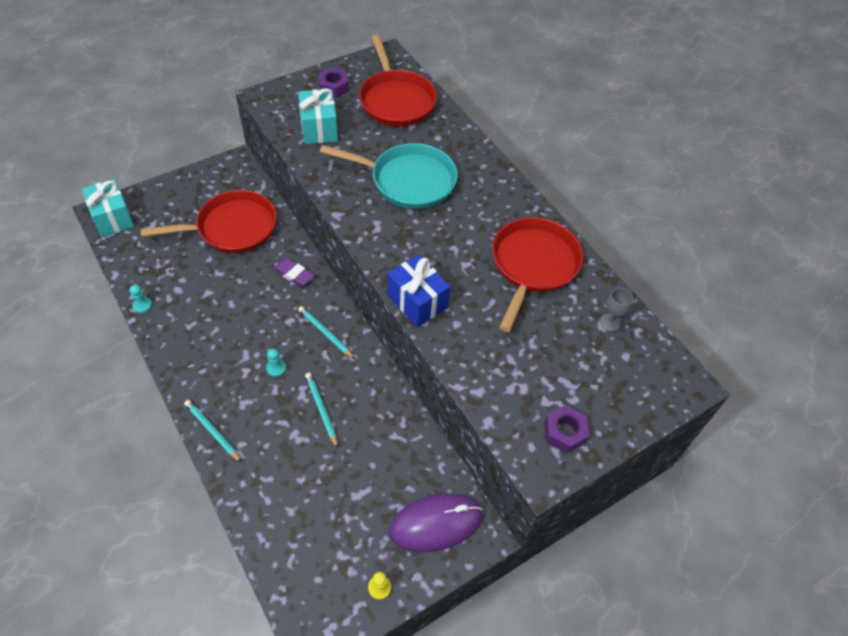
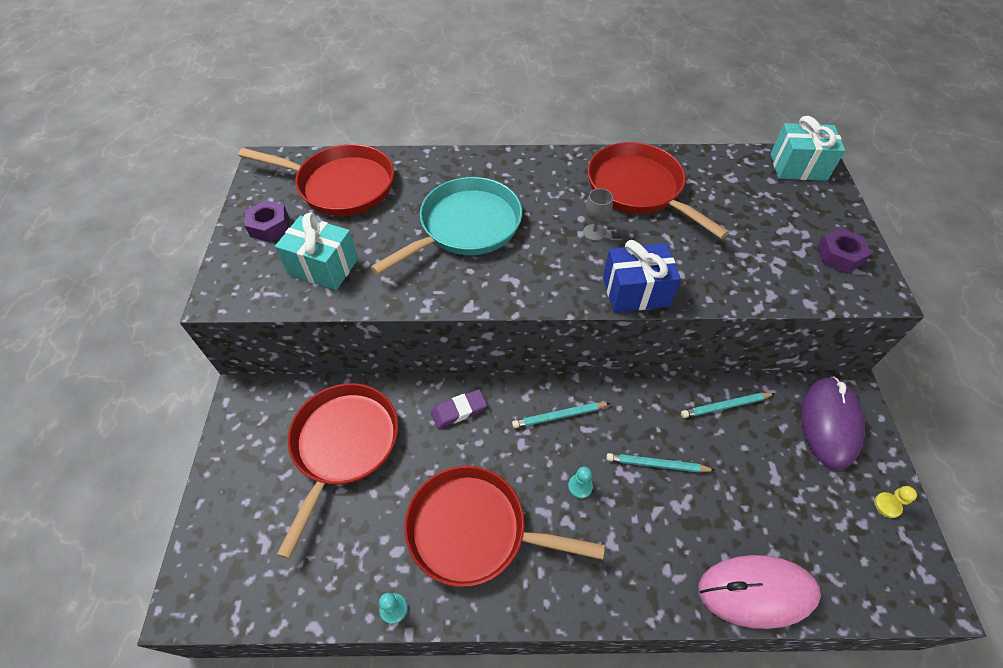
camera: 55 degrees left, 0 degrees up
turquoise gift [82,179,134,237] -> turquoise gift moved to [771,116,845,181]
turquoise pencil [184,400,242,463] -> turquoise pencil moved to [681,393,775,418]
grey goblet [600,288,633,331] -> grey goblet moved to [583,188,613,241]
none -> red pan [404,466,605,587]
none -> pink mouse [698,555,821,629]

